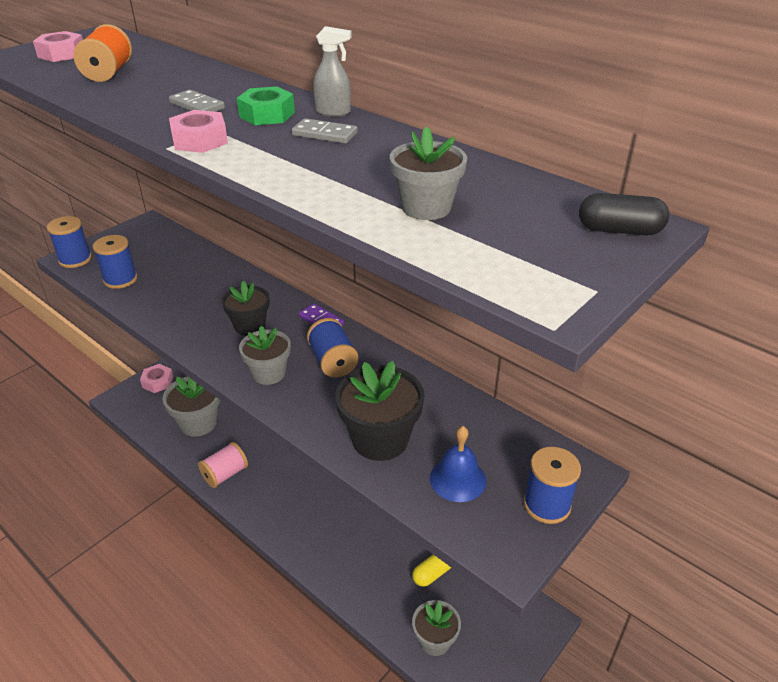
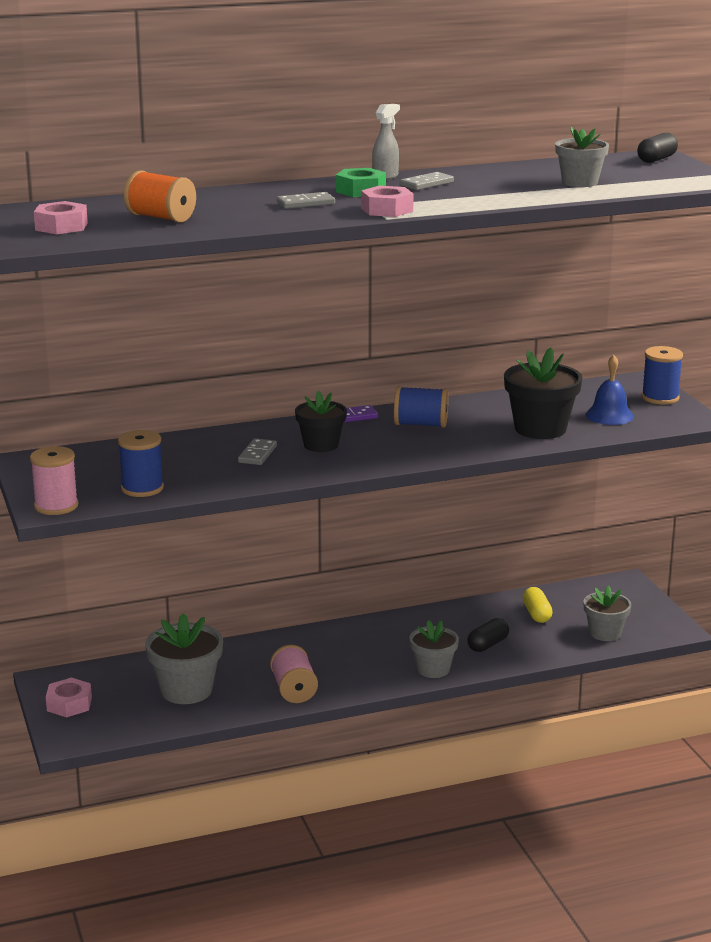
camera: 60 degrees left, 15 degrees down
blue spool [47,216,92,268] -> pink spool [30,446,78,515]
grey flower pot [239,326,291,385] -> grey flower pot moved to [409,620,459,678]
none -> grey domino [238,438,277,465]
none -> black capsule [467,618,509,652]

